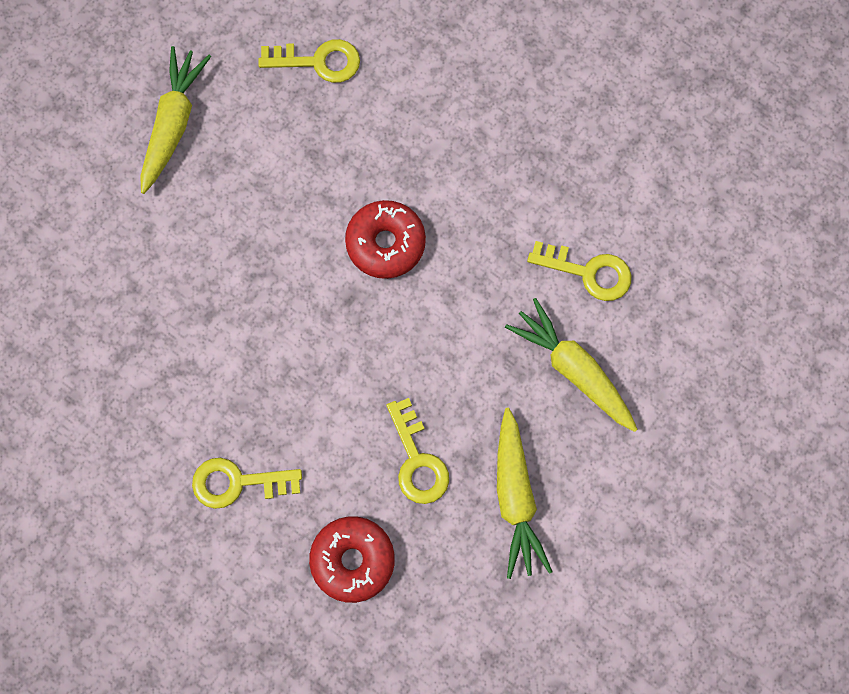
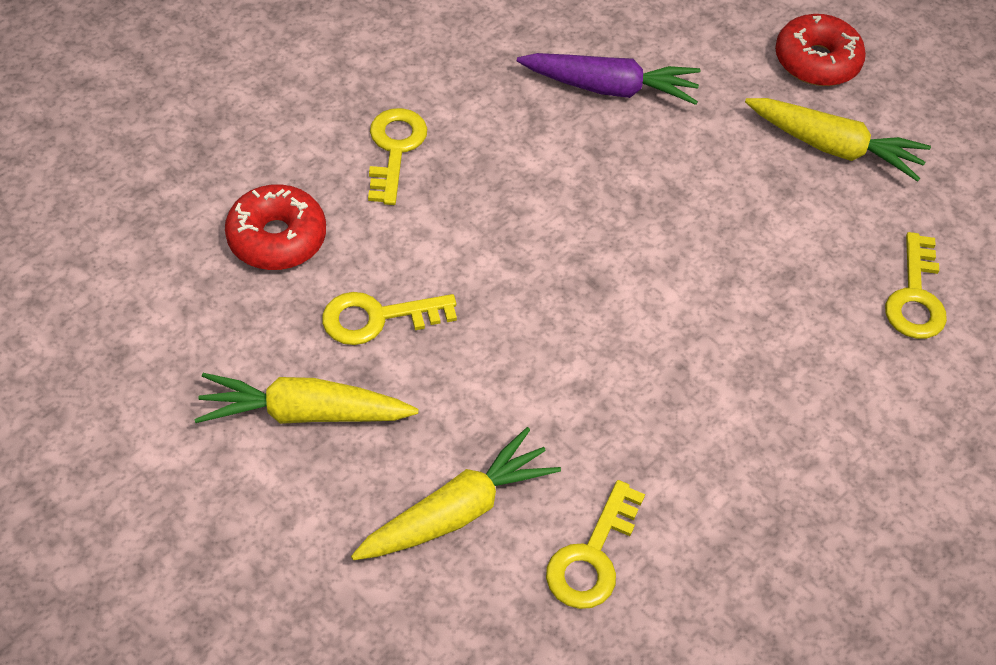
camera: 95 degrees right, 20 degrees down
red donut [345,200,426,279] -> red donut moved to [775,14,866,86]
none -> purple carrot [517,53,700,105]

